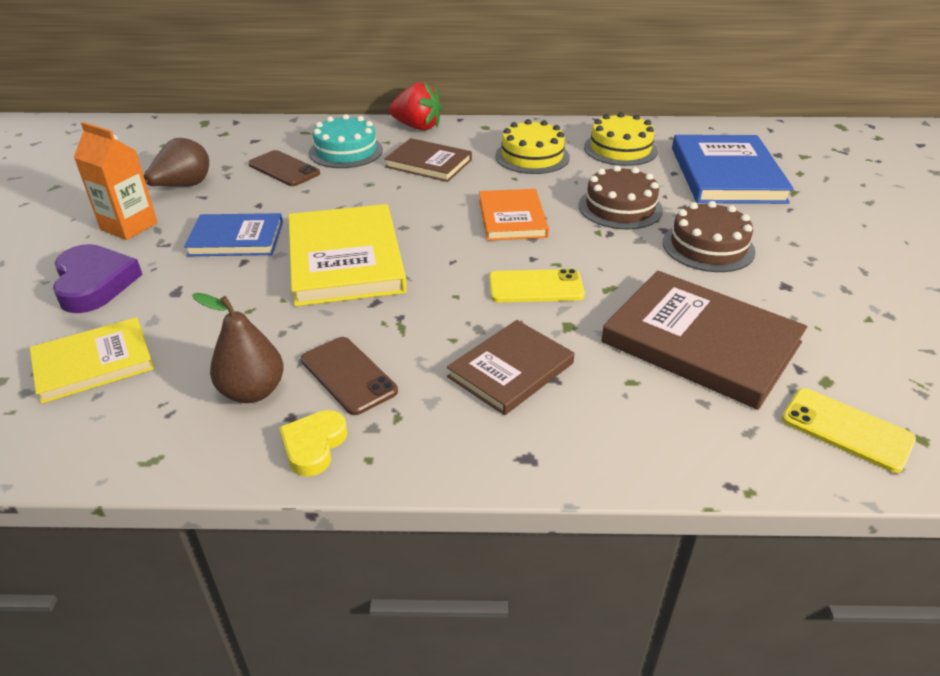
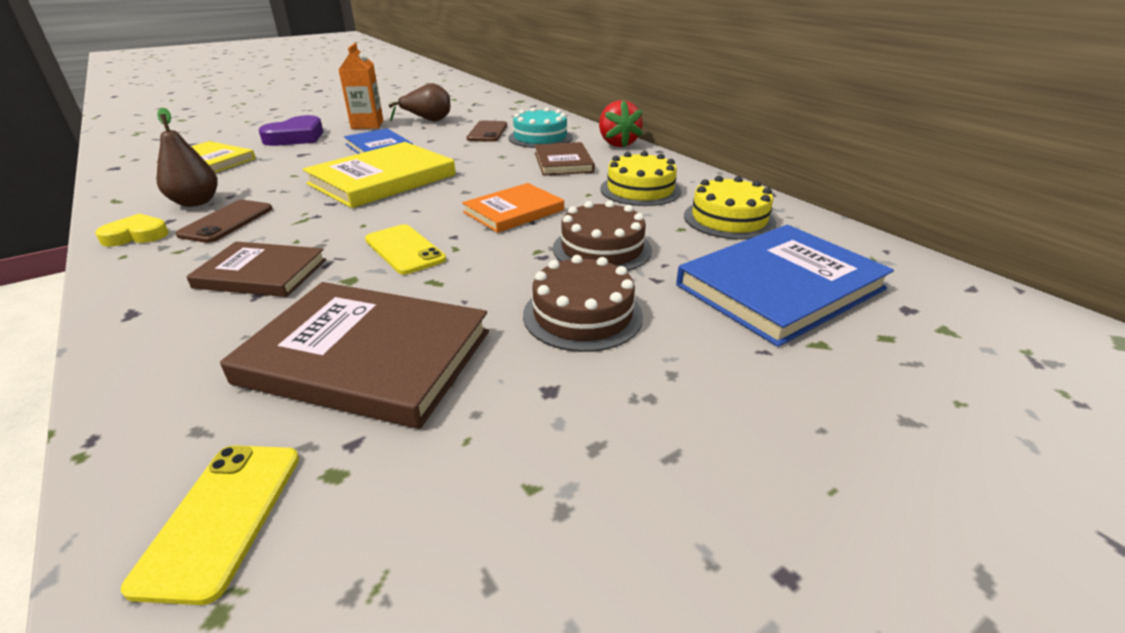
camera: 55 degrees right, 5 degrees down
brown book [601,271,807,410] -> brown book turned 75 degrees counterclockwise [220,282,489,429]

